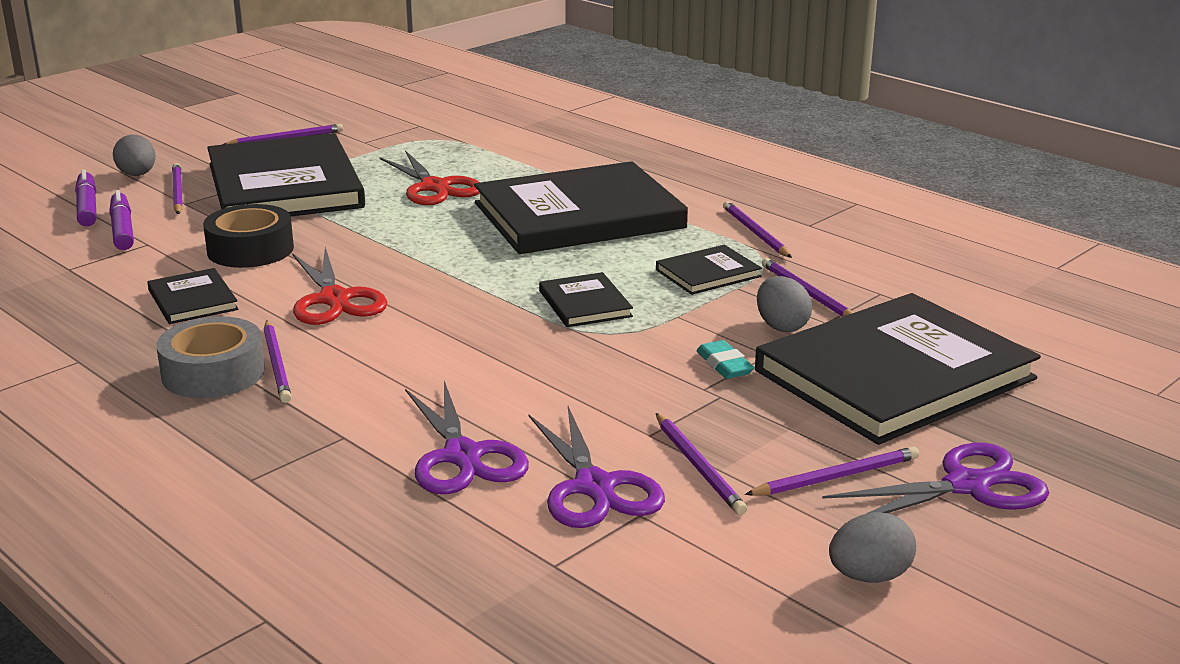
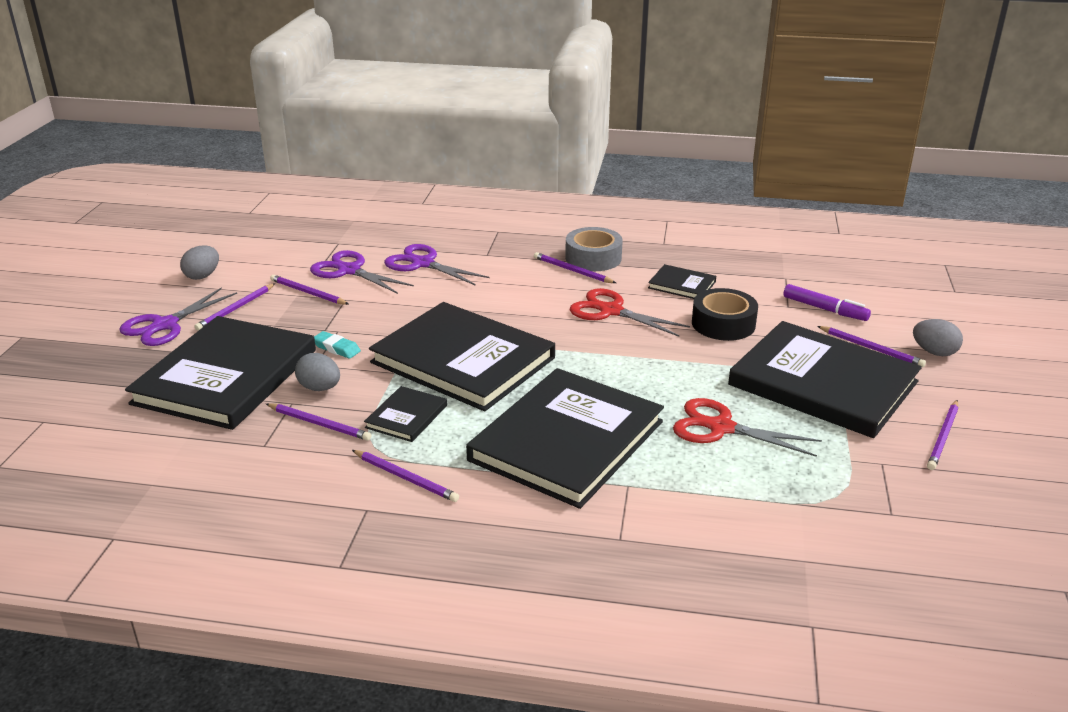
camera: 145 degrees right, 5 degrees up
purple marker [75,169,97,226] -> none
black book [539,272,633,327] -> black book [369,302,555,411], size x2.30

